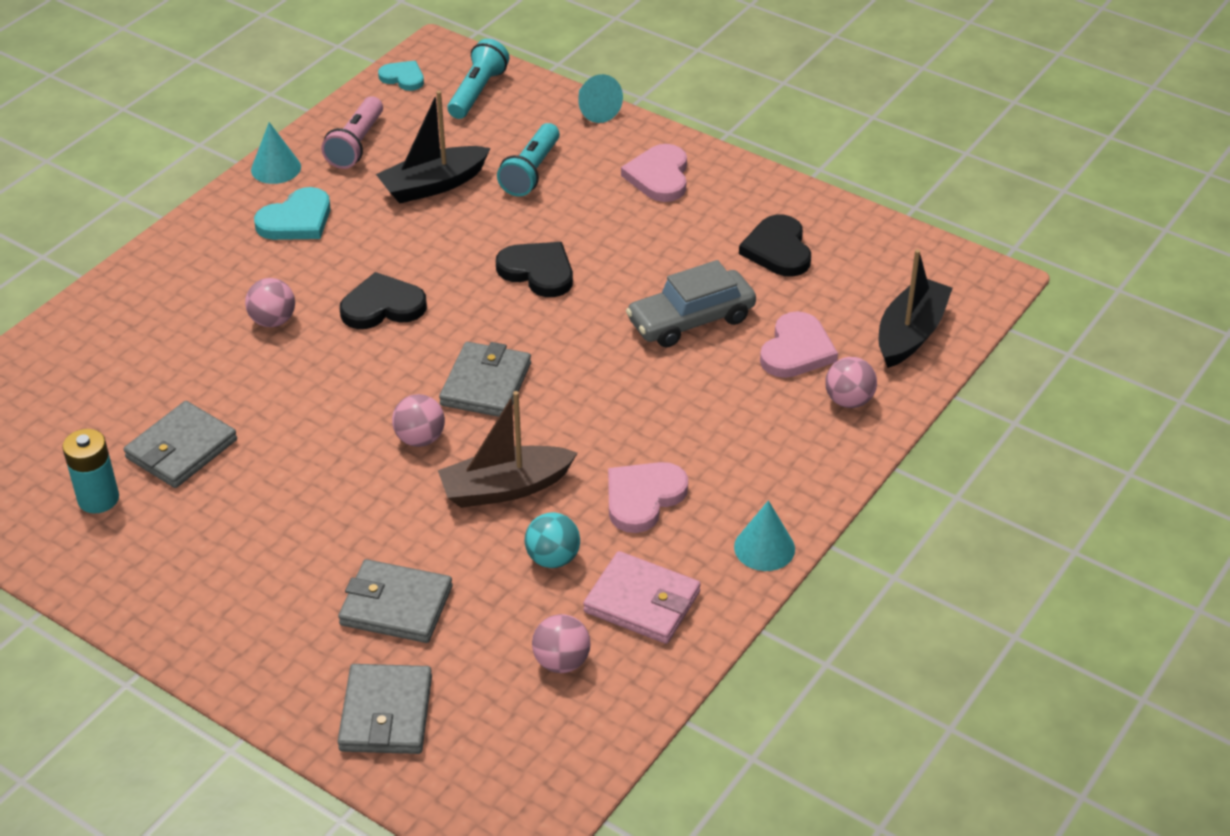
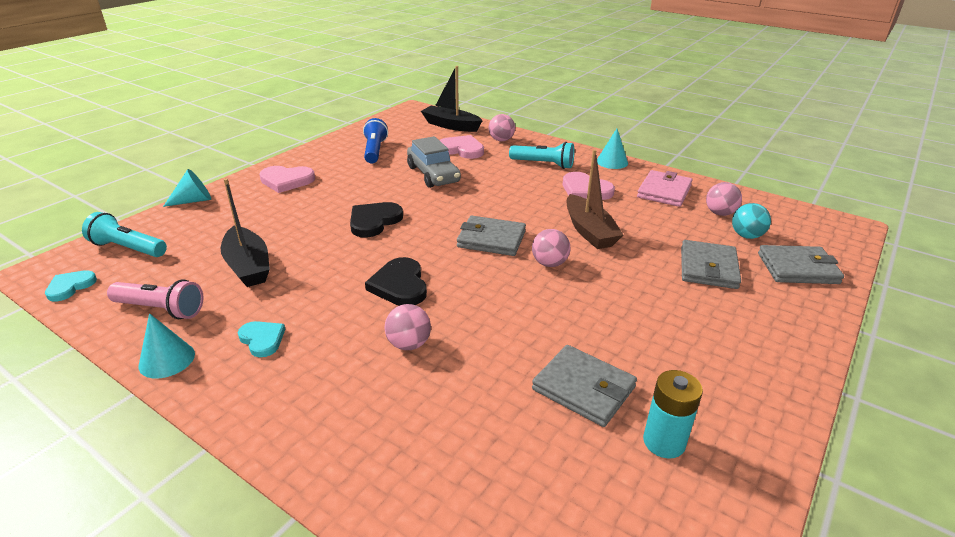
camera: 90 degrees left, 10 degrees down
turquoise heart [254,187,331,240] -> turquoise heart [238,321,285,357], size x0.65
turquoise flashlight [497,123,560,197] -> turquoise flashlight moved to [509,142,574,169]
turquoise ball [525,512,580,568] -> turquoise ball moved to [732,203,771,239]
black heart [739,214,811,277] -> blue flashlight [363,118,388,164]

